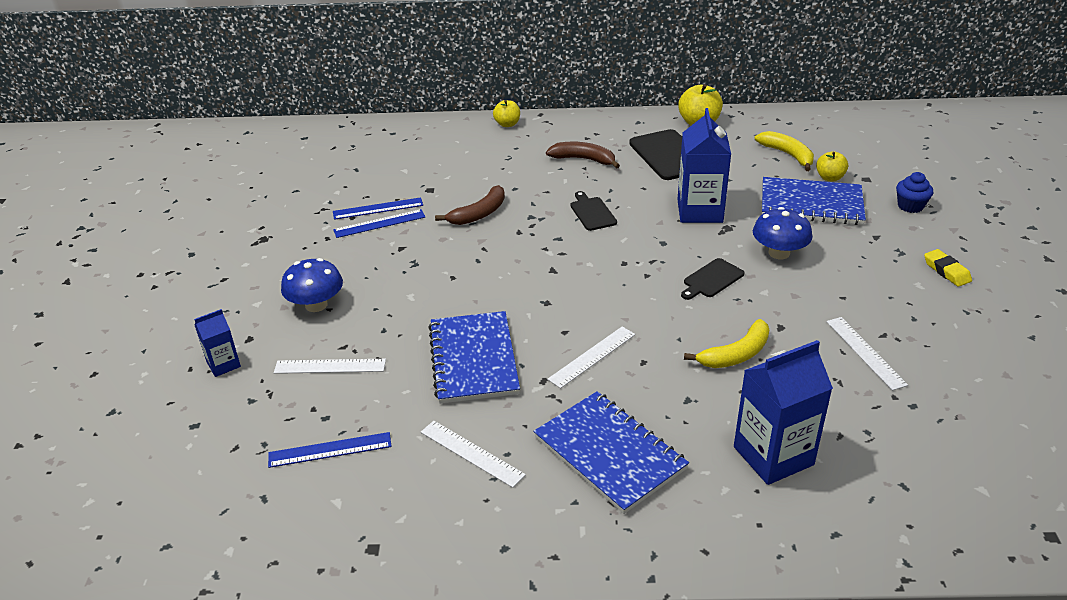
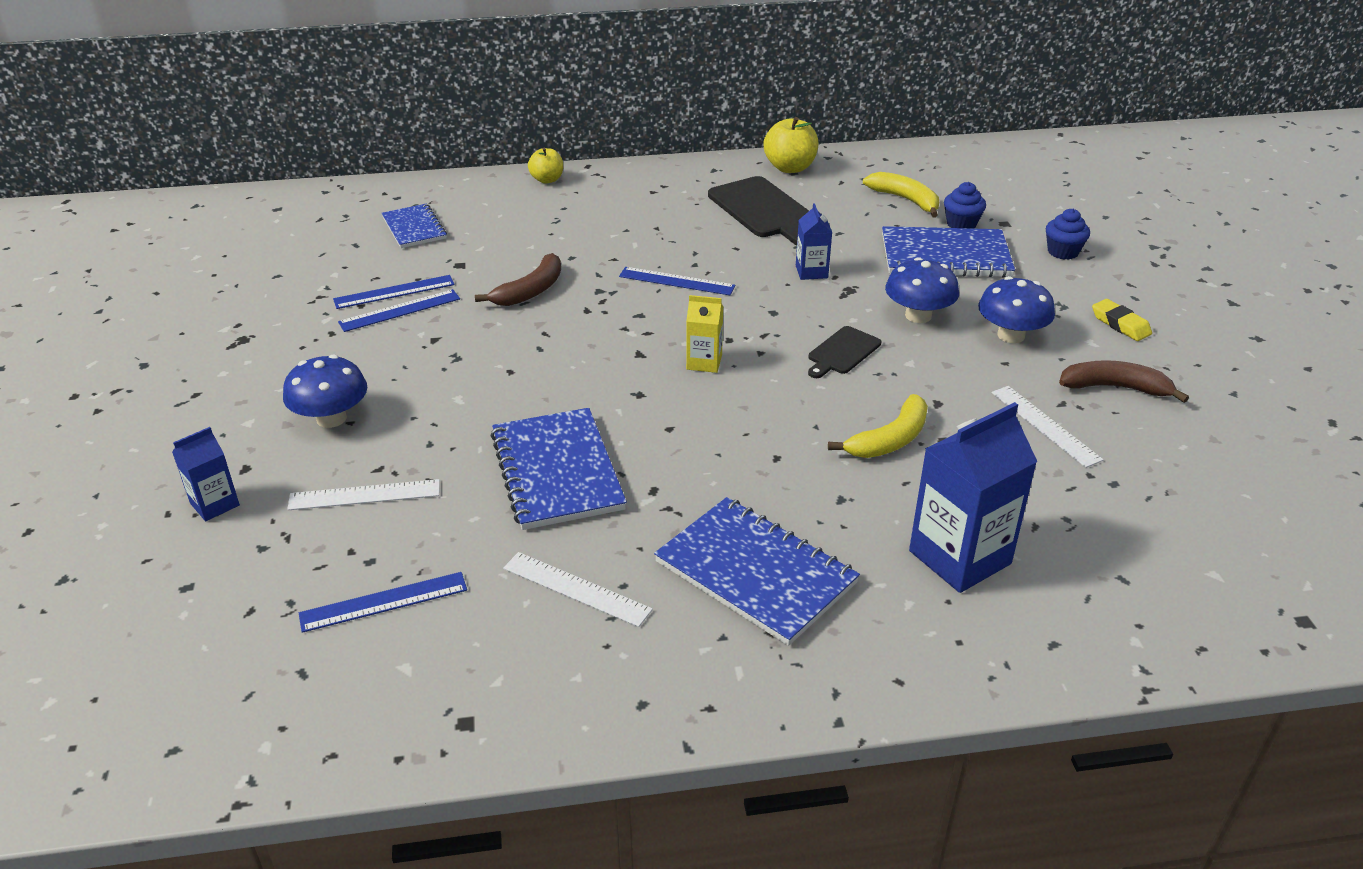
camera: 10 degrees left, 0 degrees up
brown banana [546,142,620,169] -> brown banana moved to [1059,360,1189,403]
white ruler [547,326,635,389] -> none
black cutting board [570,191,617,231] -> blue ruler [619,267,735,295]
blue carton [677,108,731,223] -> blue carton [796,203,832,280], size x0.53
yellow apple [816,151,848,181] -> blue cupcake [944,182,986,229]
none -> blue notebook [382,203,447,248]
none -> yellow carton [686,295,723,373]
none -> blue mushroom [978,276,1055,343]

